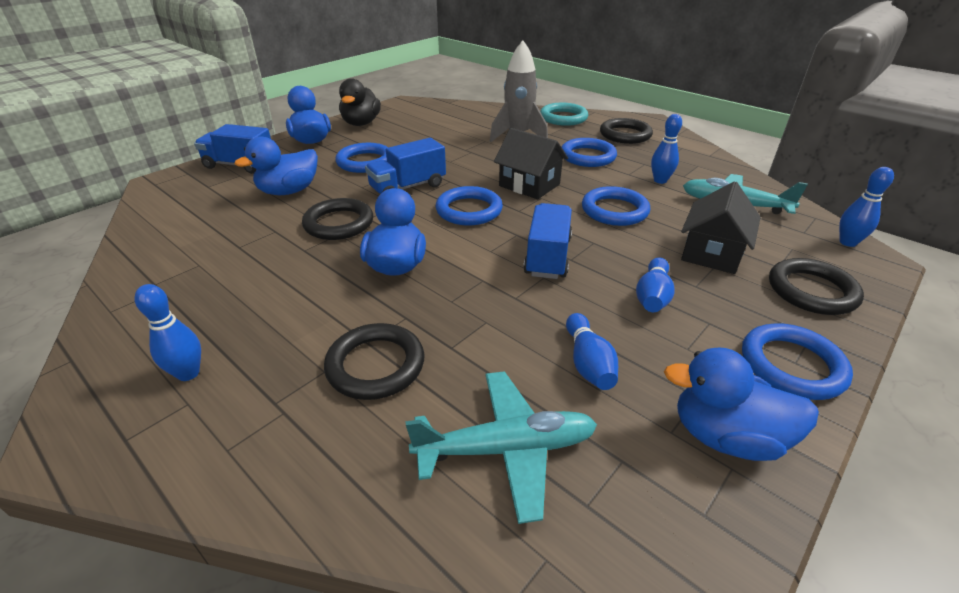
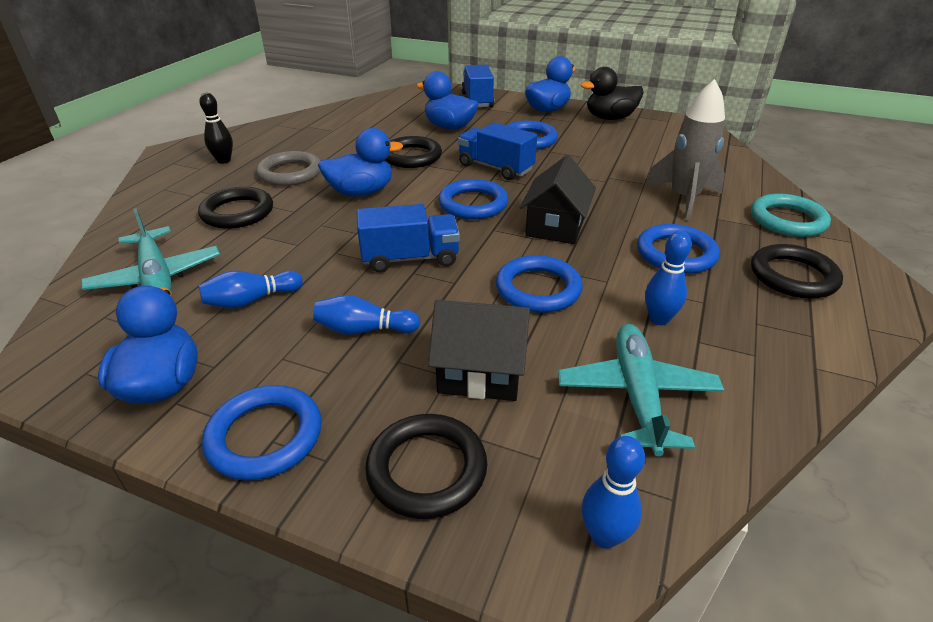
camera: 70 degrees right, 0 degrees up
blue bowling pin [134,284,201,381] -> black bowling pin [199,93,233,164]
none -> grey ring [256,151,321,186]

